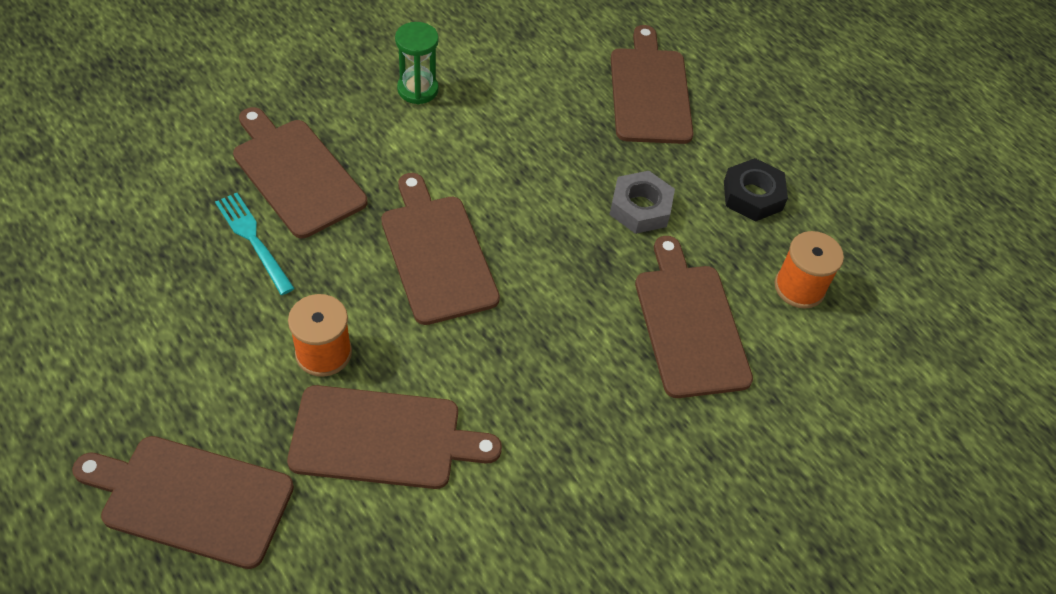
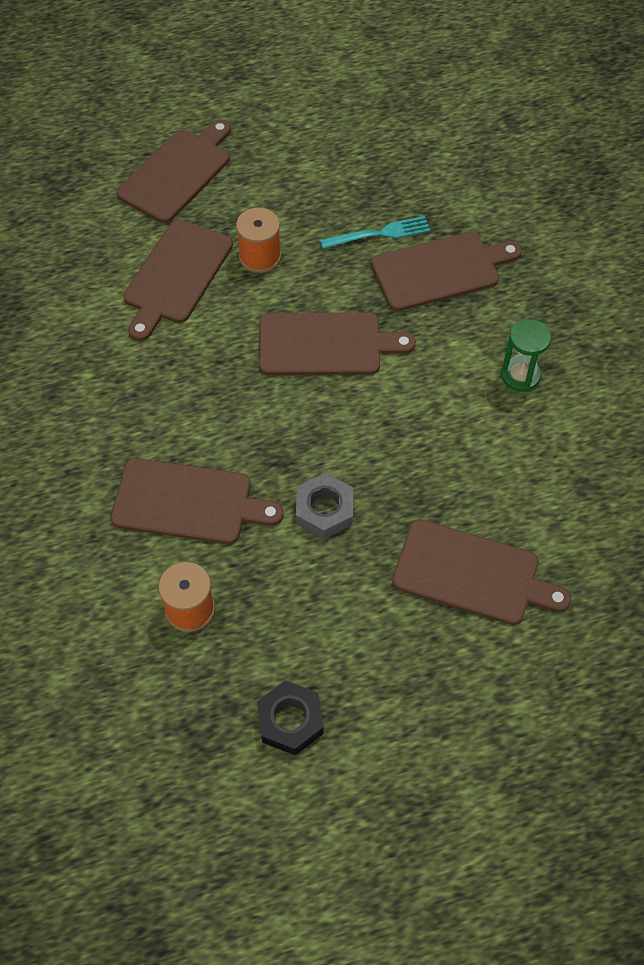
camera: 115 degrees right, 5 degrees up
black nut [724,158,788,222] -> black nut moved to [257,680,324,755]

